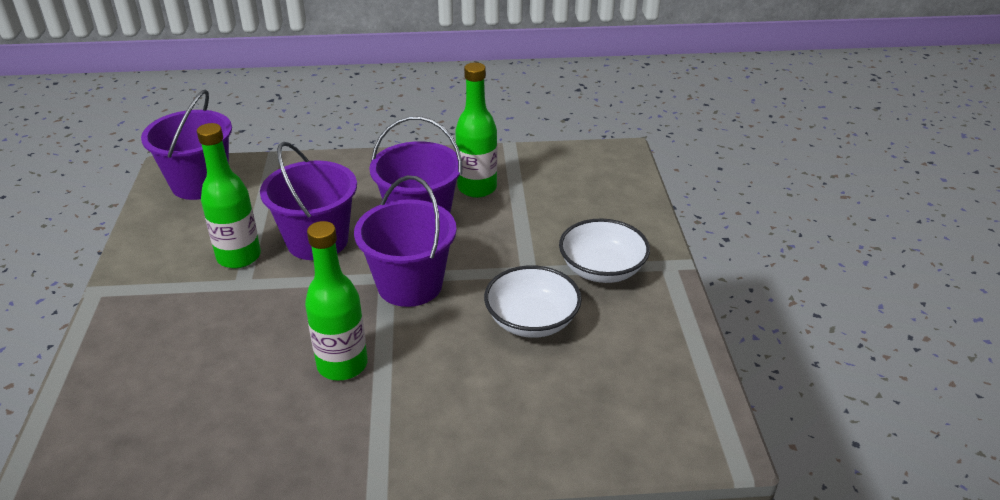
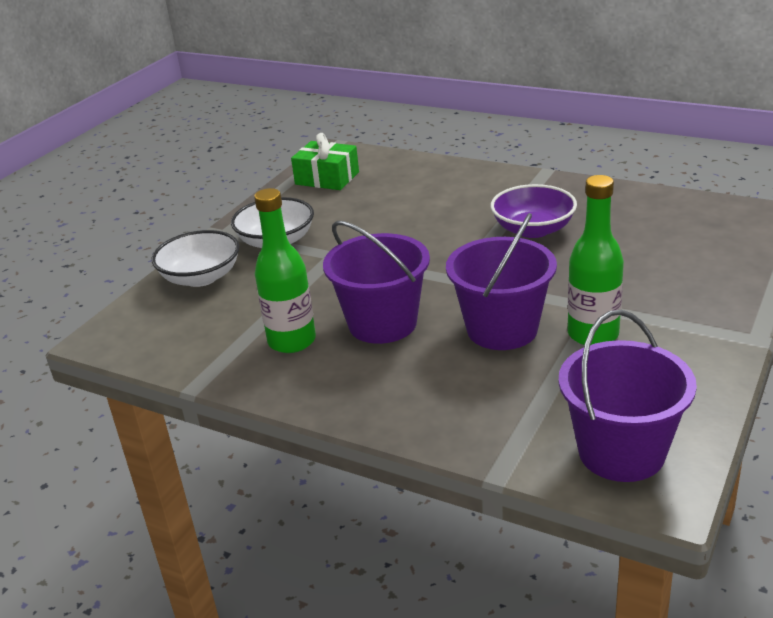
camera: 145 degrees left, 5 degrees down
green bottle [305,221,368,381] -> purple bowl [490,184,577,238]
purple bucket [354,175,457,307] -> none
white bowl [484,265,582,338] -> white bowl moved to [152,230,240,287]
none -> green gift [291,133,359,190]

